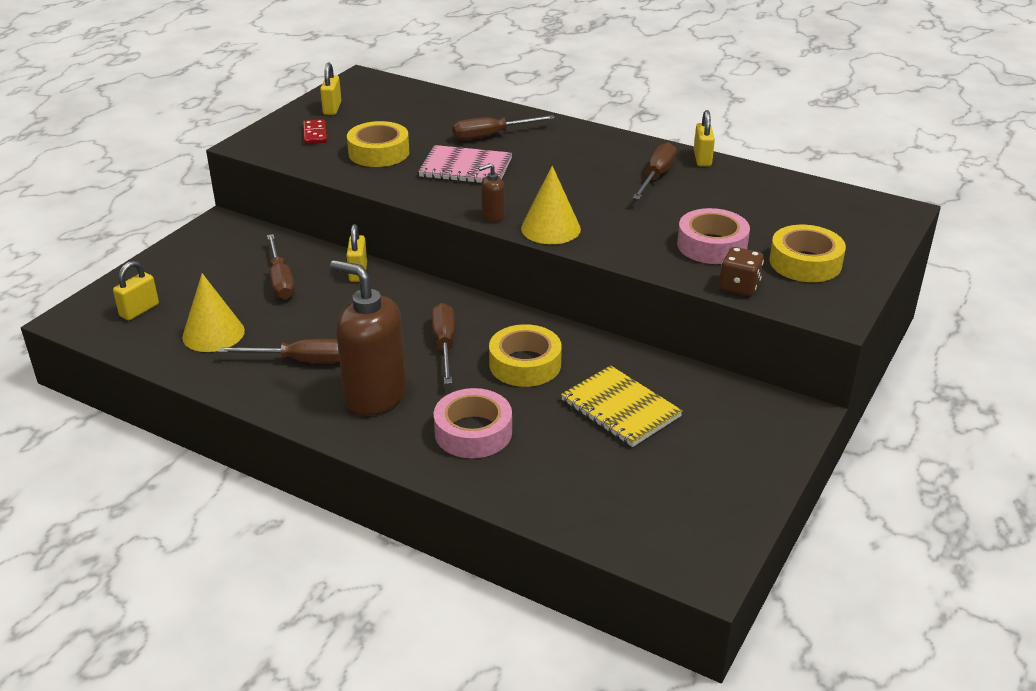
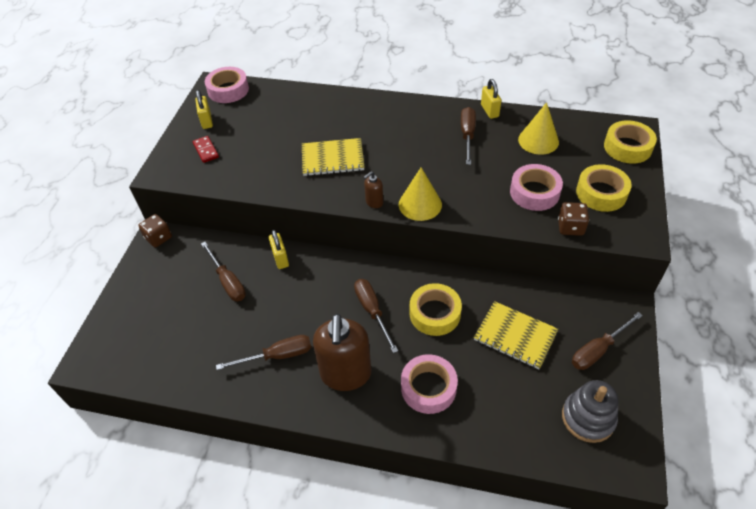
camera: 15 degrees left, 15 degrees up
yellow padlock [113,261,159,320] -> none
yellow cone [182,273,245,352] -> yellow cone moved to [518,102,559,155]
brown soap dispenser [330,260,406,416] -> brown soap dispenser turned 105 degrees counterclockwise [313,314,372,391]
yellow tape [347,121,409,167] -> yellow tape moved to [604,120,657,164]
pink notebook [418,145,512,183] -> yellow notebook [302,138,365,176]
brown screwdriver [453,115,555,140] -> brown screwdriver moved to [572,312,643,370]
none -> brown dice [138,214,172,247]
none -> pink tape [205,67,249,103]
none -> grey stacking toy [562,380,618,443]

